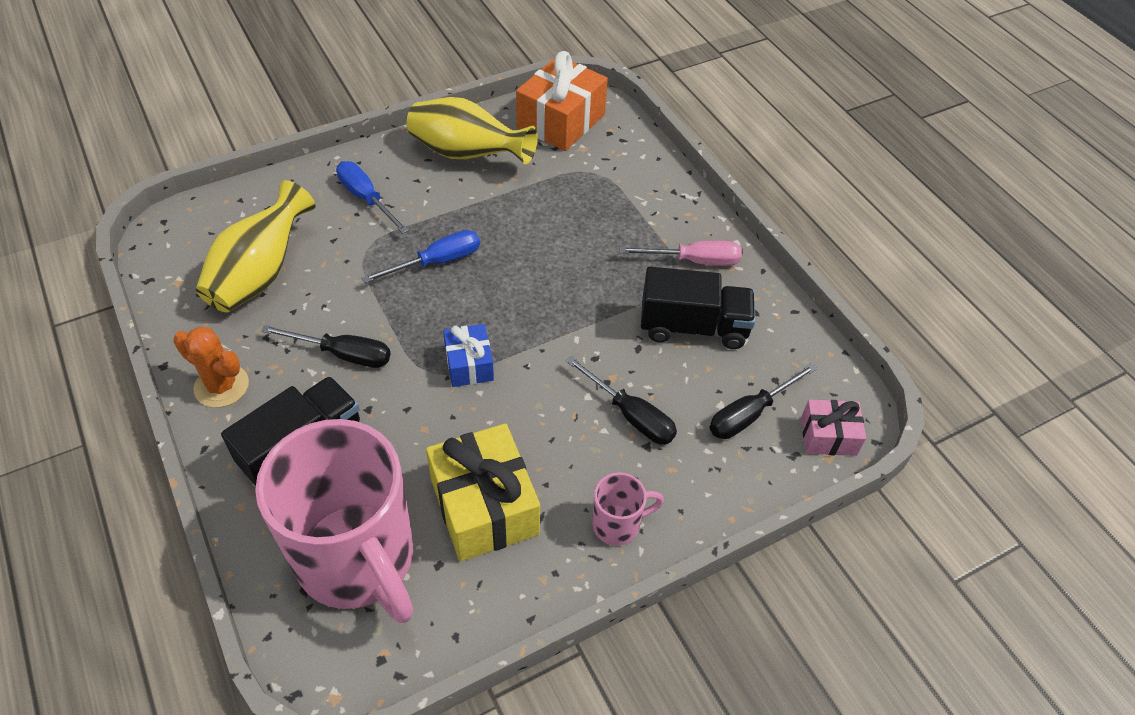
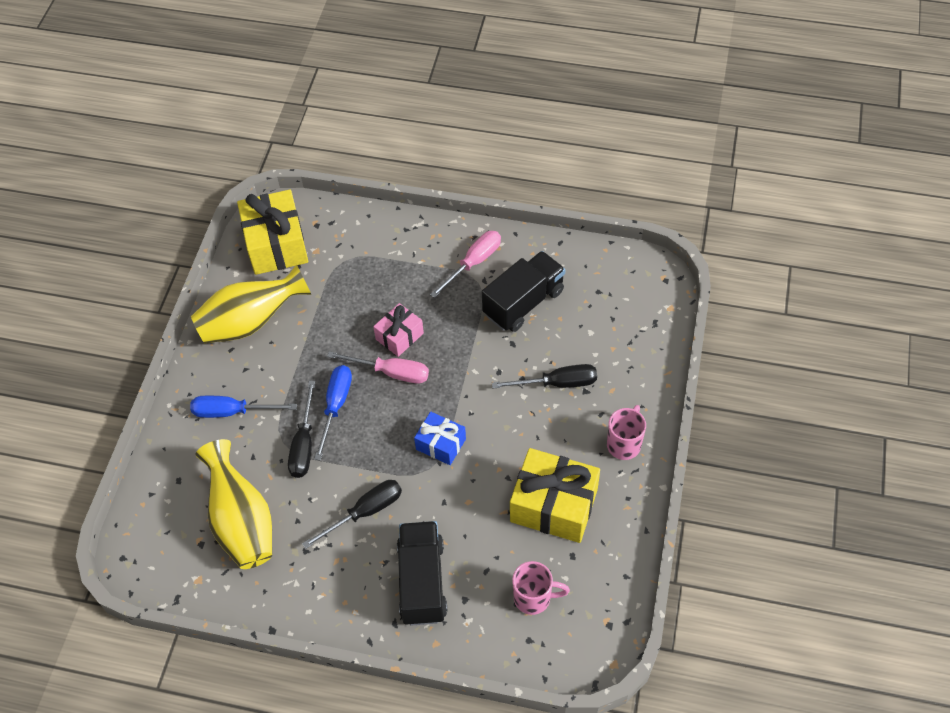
camera: 45 degrees left, 5 degrees up
orange cactus [173,327,249,408] -> none
pink mug [255,419,413,623] -> pink mug [512,561,570,615], size x0.41
orange gift [516,51,608,151] -> yellow gift [237,189,308,275]
black screwdriver [710,363,817,439] -> black screwdriver moved to [288,381,315,478]
pink gift [801,400,866,456] -> pink gift moved to [373,303,424,357]
none -> pink screwdriver [327,351,429,384]

